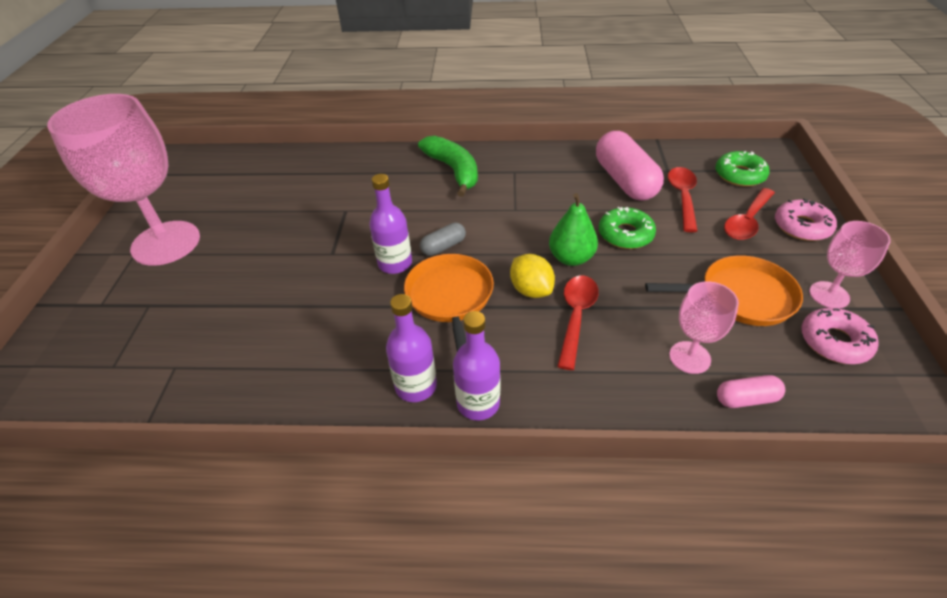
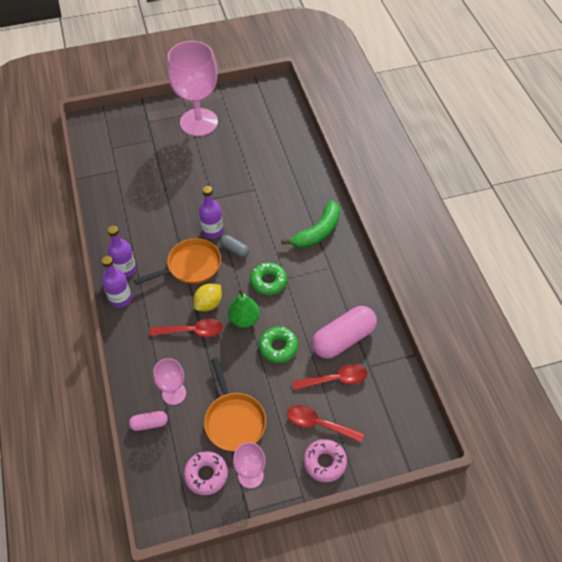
camera: 70 degrees right, 10 degrees up
green donut [716,151,770,187] -> green donut moved to [250,262,287,295]
pink capsule [717,375,785,408] -> pink capsule turned 75 degrees counterclockwise [129,411,168,431]

